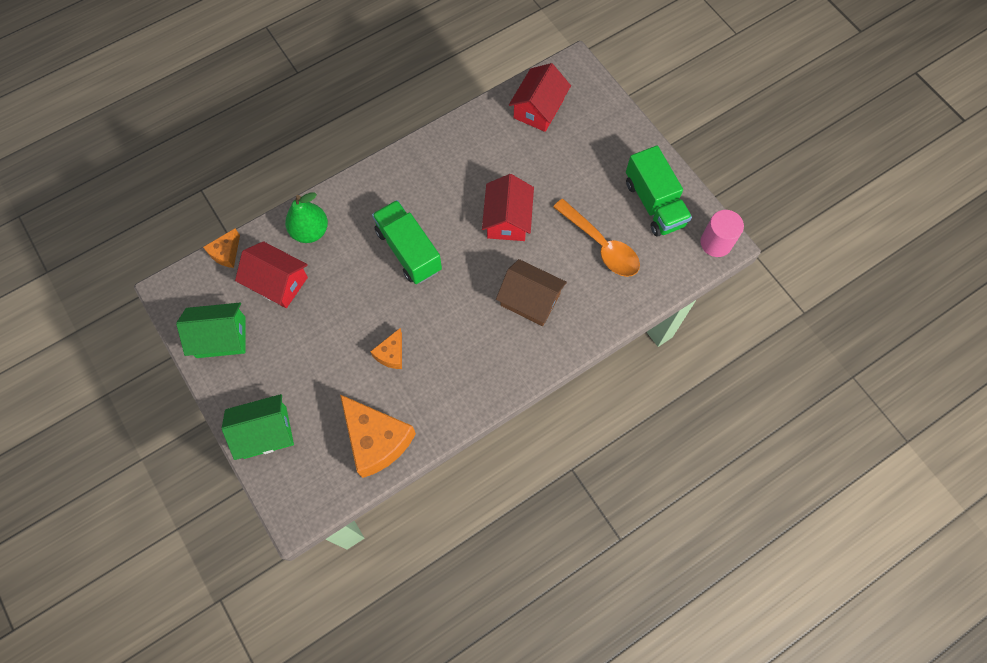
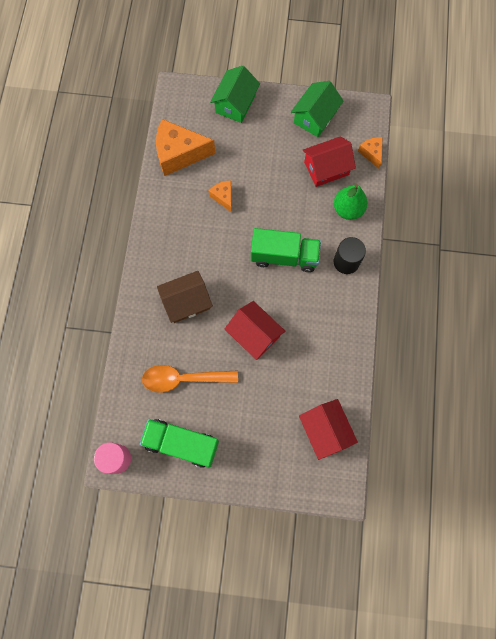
camera: 130 degrees right, 5 degrees up
none -> black cylinder [333,237,366,274]

